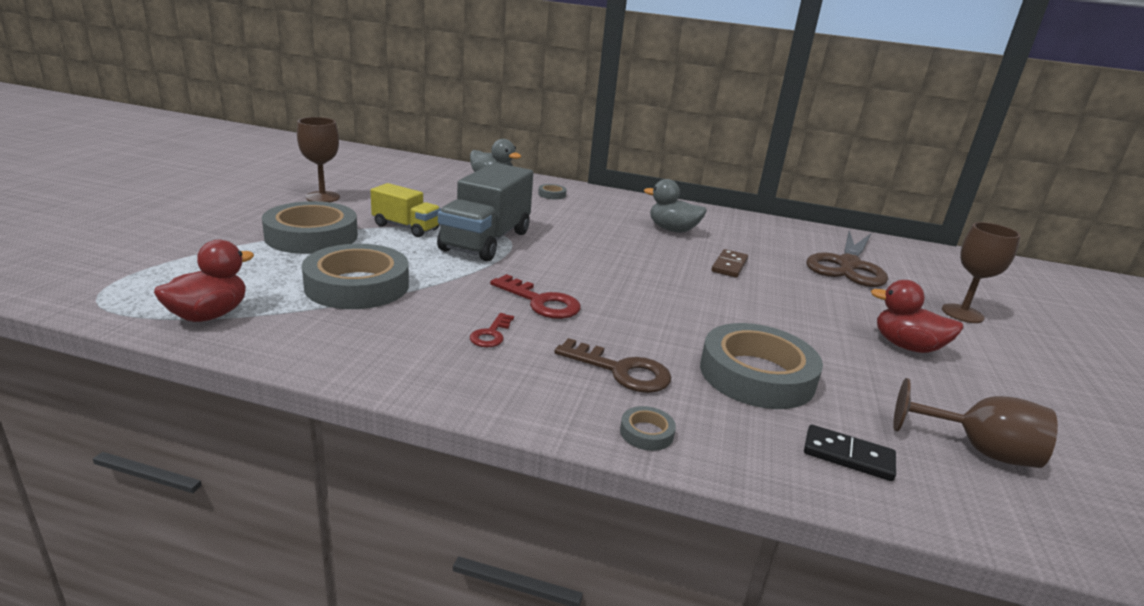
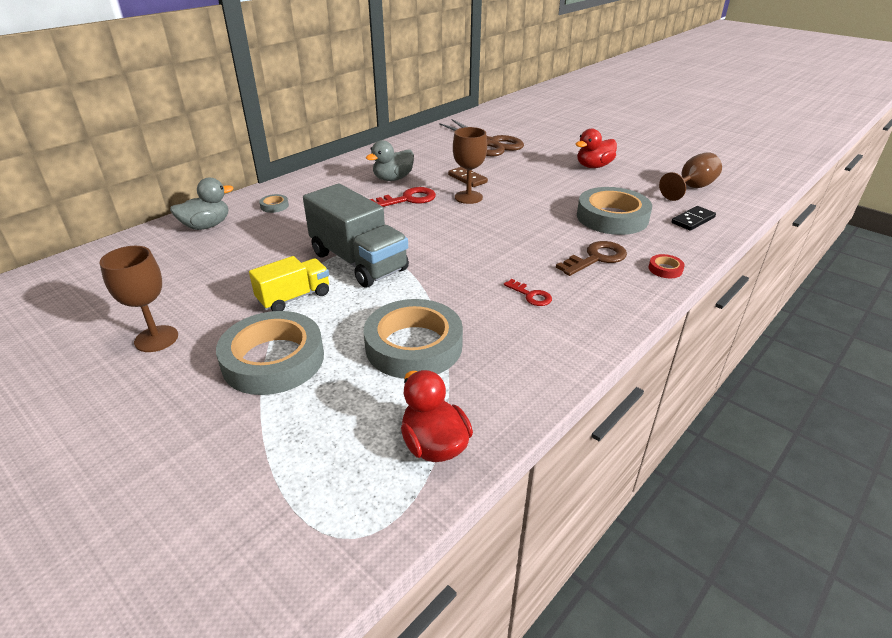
camera: 60 degrees left, 10 degrees up
red key [490,274,581,319] -> red key moved to [370,187,436,207]
grey tape [620,406,676,451] -> red tape [649,254,685,278]
brown goblet [942,222,1021,323] -> brown goblet moved to [453,127,487,204]

